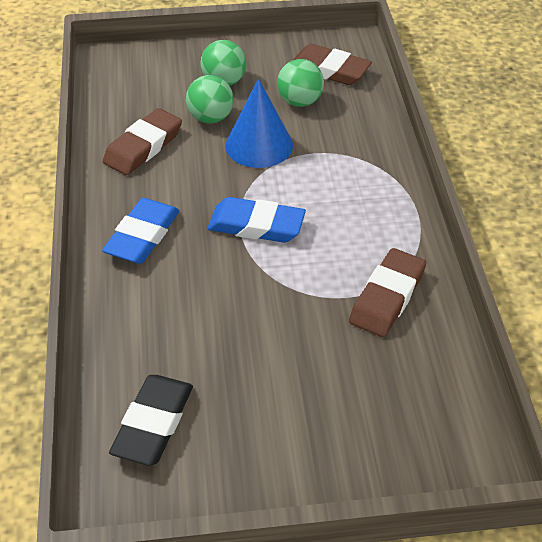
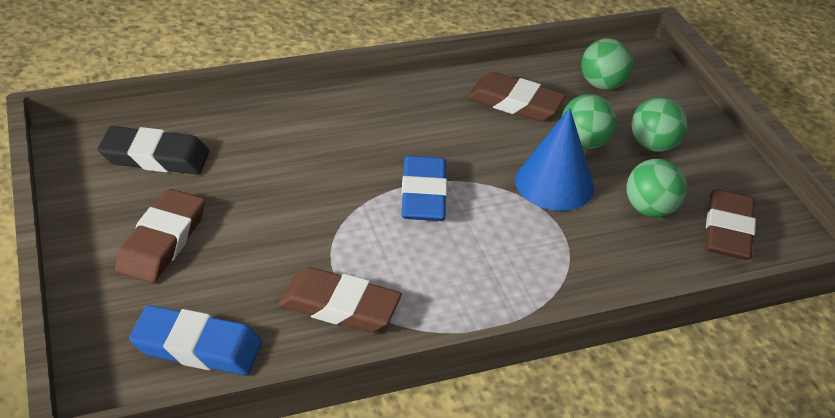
camera: 75 degrees right, 5 degrees down
blue eraser [102,198,180,264] -> blue eraser moved to [129,305,262,376]
none -> brown eraser [115,189,205,283]
none -> green ball [581,38,633,90]

